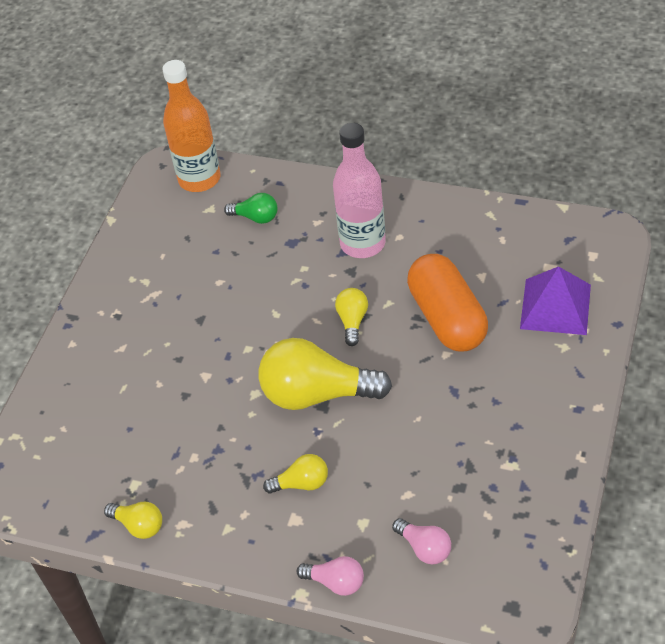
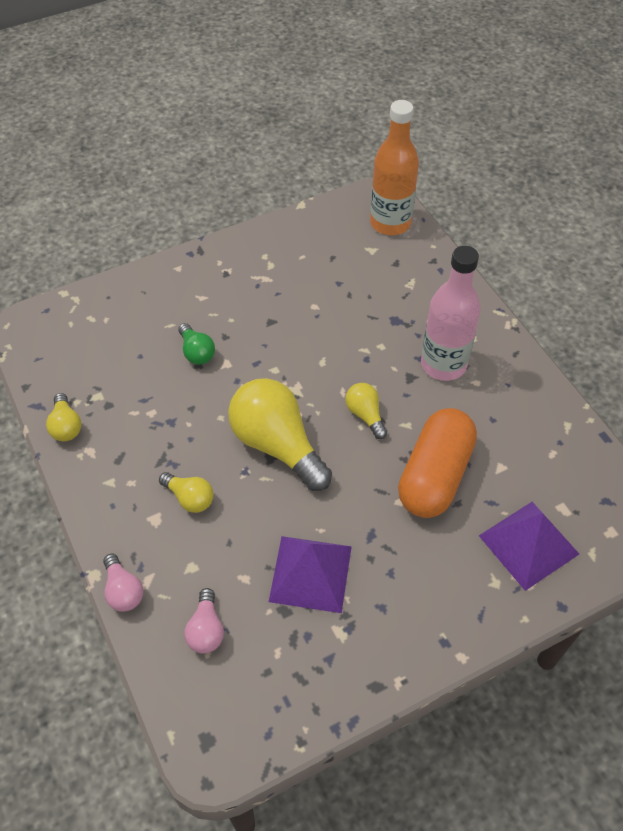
camera: 40 degrees right, 5 degrees up
green light bulb [224,193,277,224] -> green light bulb moved to [178,323,215,365]
yellow light bulb [335,288,368,346] -> yellow light bulb turned 75 degrees counterclockwise [345,383,387,439]
none -> purple pyramid [269,536,352,613]

